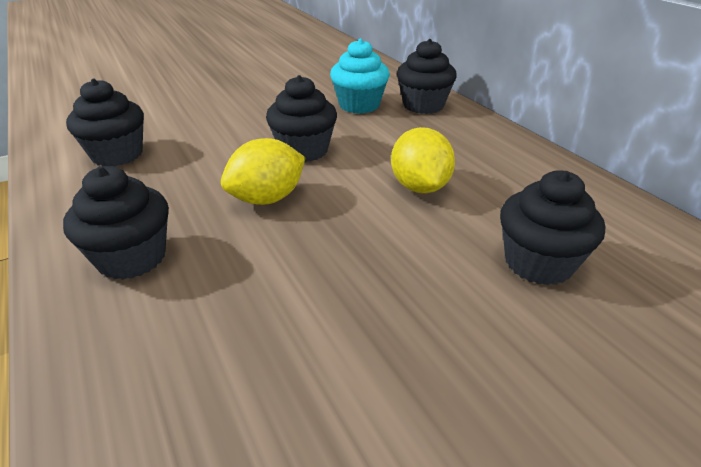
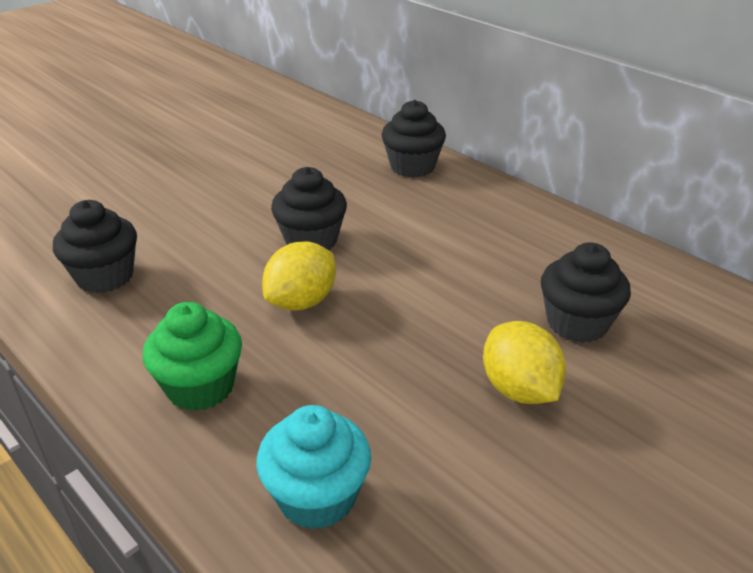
camera: 15 degrees left, 0 degrees up
black cupcake [63,166,169,280] -> green cupcake [143,302,242,411]
turquoise cupcake [330,39,390,114] -> turquoise cupcake moved to [256,405,371,530]
yellow lemon [391,127,455,193] -> yellow lemon moved to [483,321,566,404]

